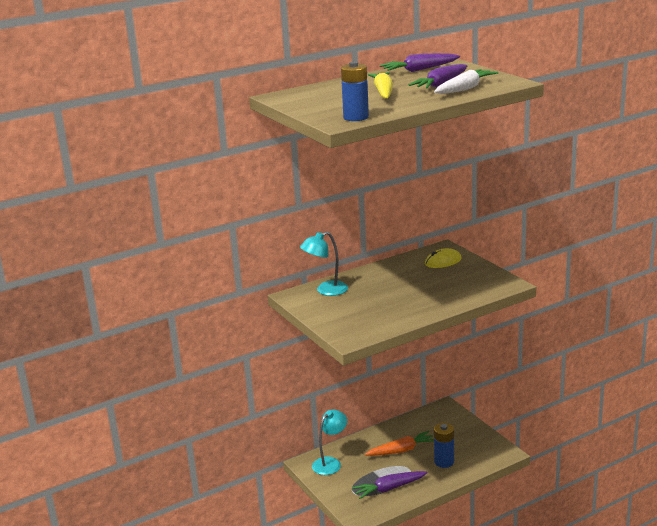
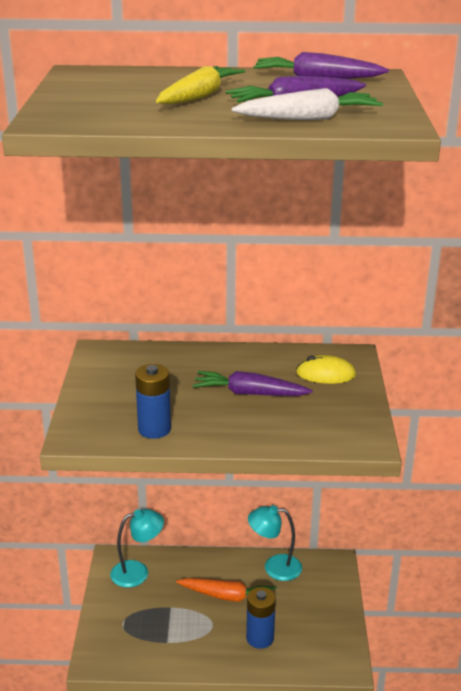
camera: 30 degrees right, 5 degrees up
turquoise lamp [300,232,348,296] -> turquoise lamp moved to [248,505,302,581]
blue battery [341,61,369,121] -> blue battery moved to [135,364,171,439]
purple carrot [352,471,427,499] -> purple carrot moved to [192,371,313,396]

